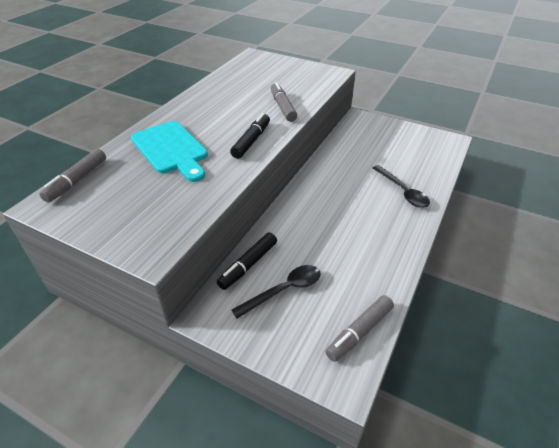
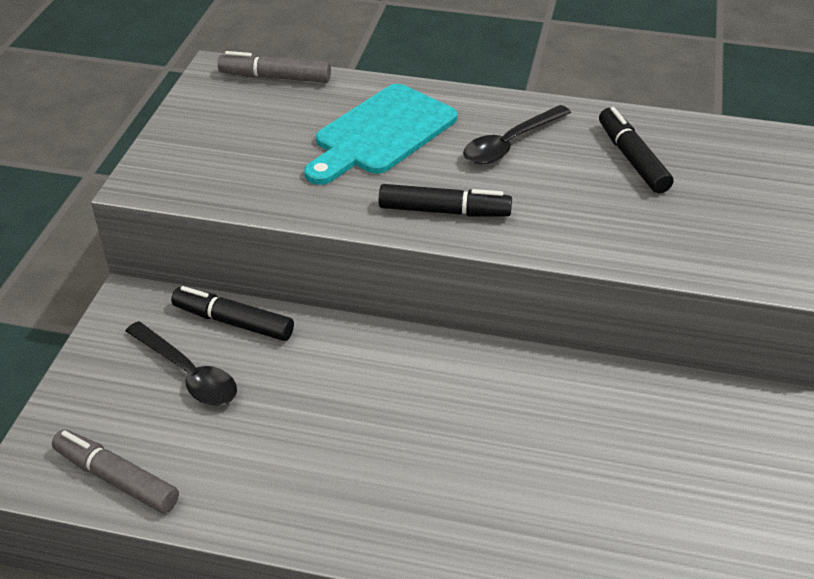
camera: 75 degrees right, 0 degrees up
grey marker [271,82,297,122] -> none
black spoon [373,165,430,208] -> black spoon moved to [463,105,571,164]
none -> black marker [599,107,673,194]

